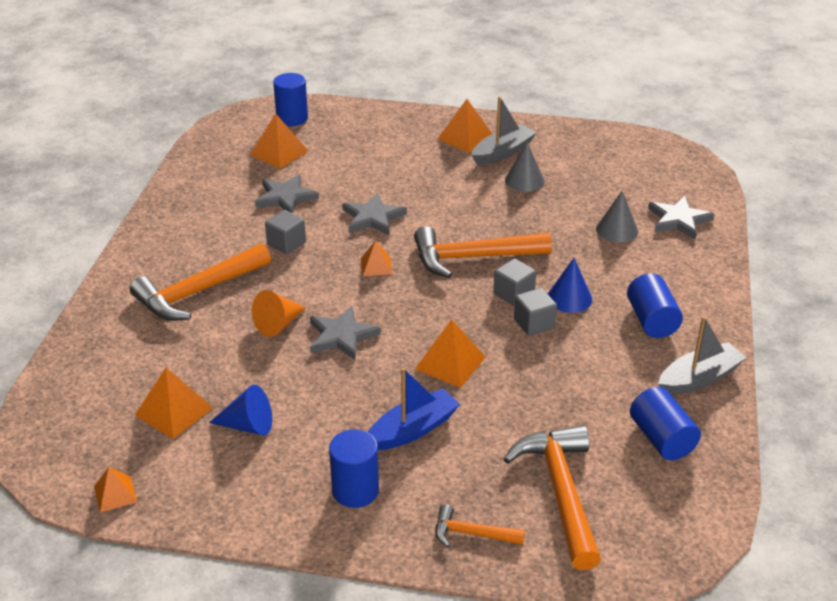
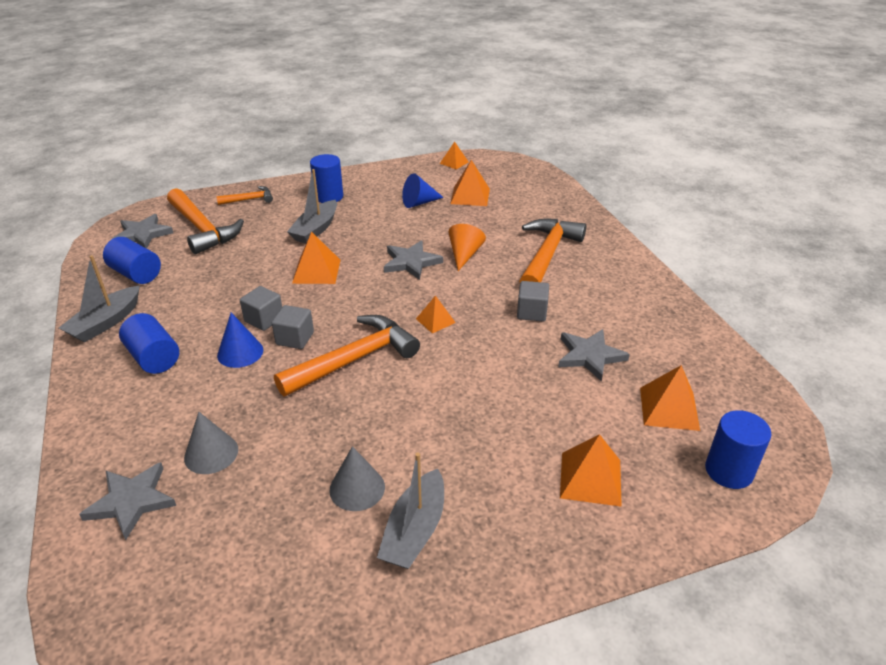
camera: 150 degrees right, 0 degrees up
grey star [342,193,407,235] -> grey star moved to [111,214,173,249]
blue boat [368,368,460,450] -> grey boat [287,169,337,243]
orange pyramid [438,99,492,153] -> orange pyramid moved to [560,434,622,507]

